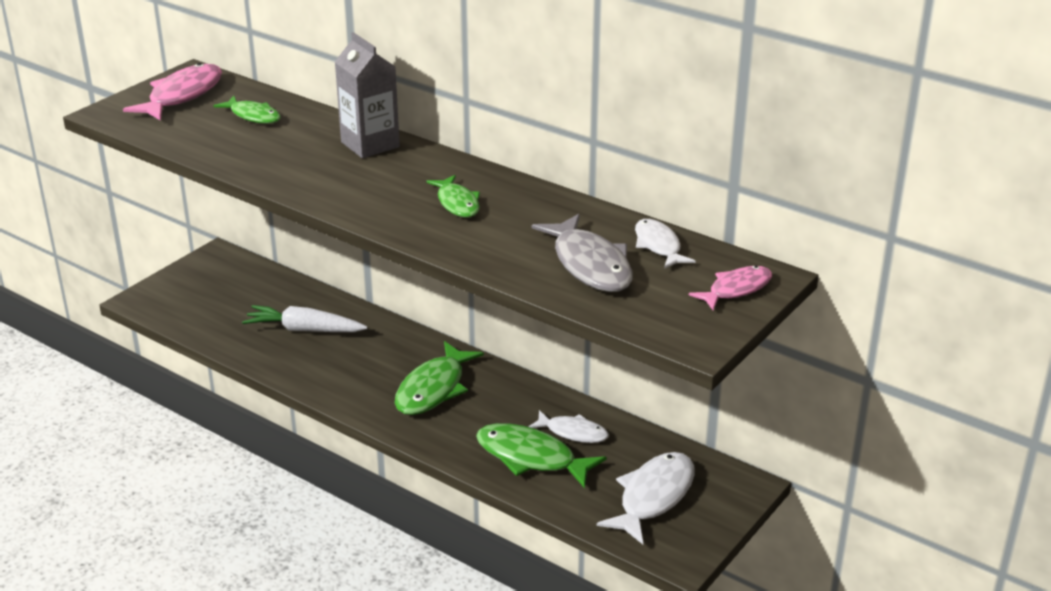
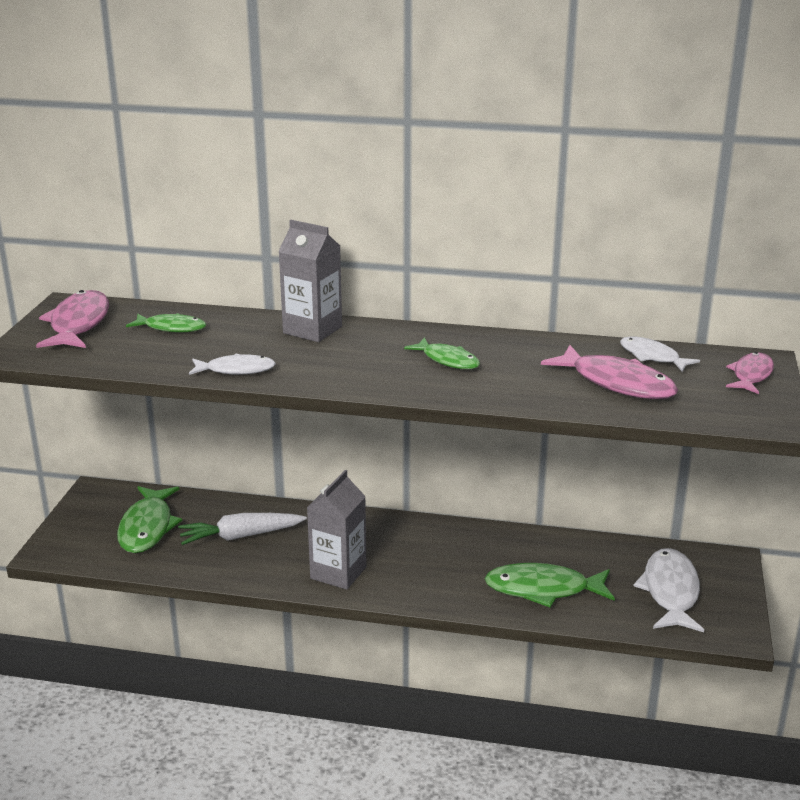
camera: 25 degrees left, 5 degrees down
green fish [395,341,484,415] -> green fish moved to [117,486,182,553]
white fish [528,410,609,443] -> white fish moved to [189,354,276,375]
grey fish [532,214,633,292] -> pink fish [541,345,678,399]
none -> grey carton [307,470,366,590]

